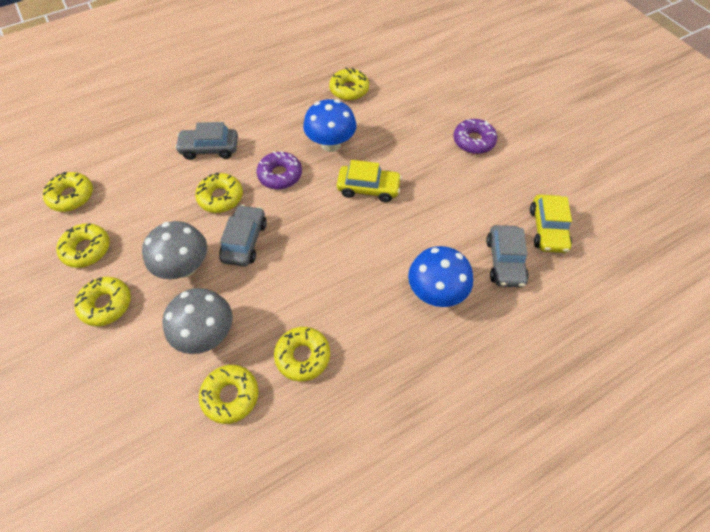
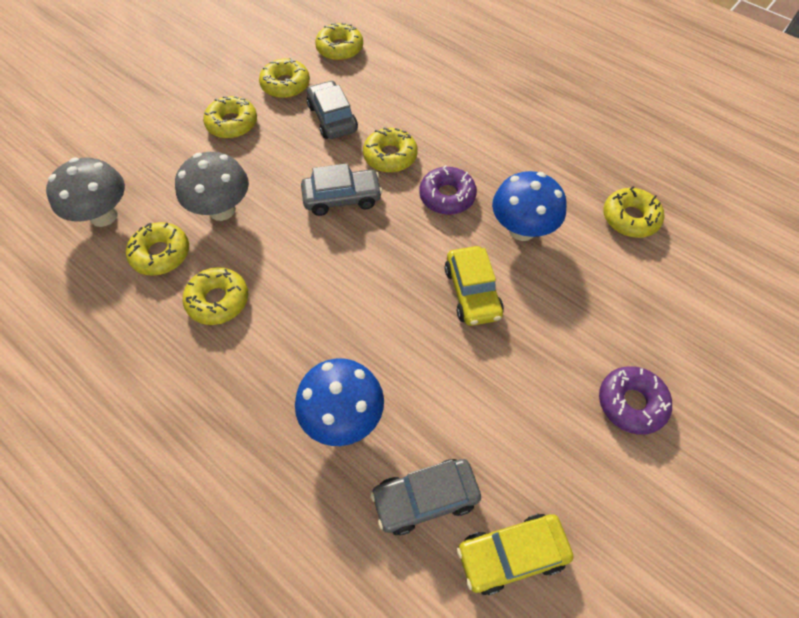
camera: 70 degrees right, 0 degrees up
grey mushroom [142,221,207,279] -> grey mushroom moved to [46,158,125,227]
grey car [175,122,238,160] -> grey car moved to [307,80,358,139]

